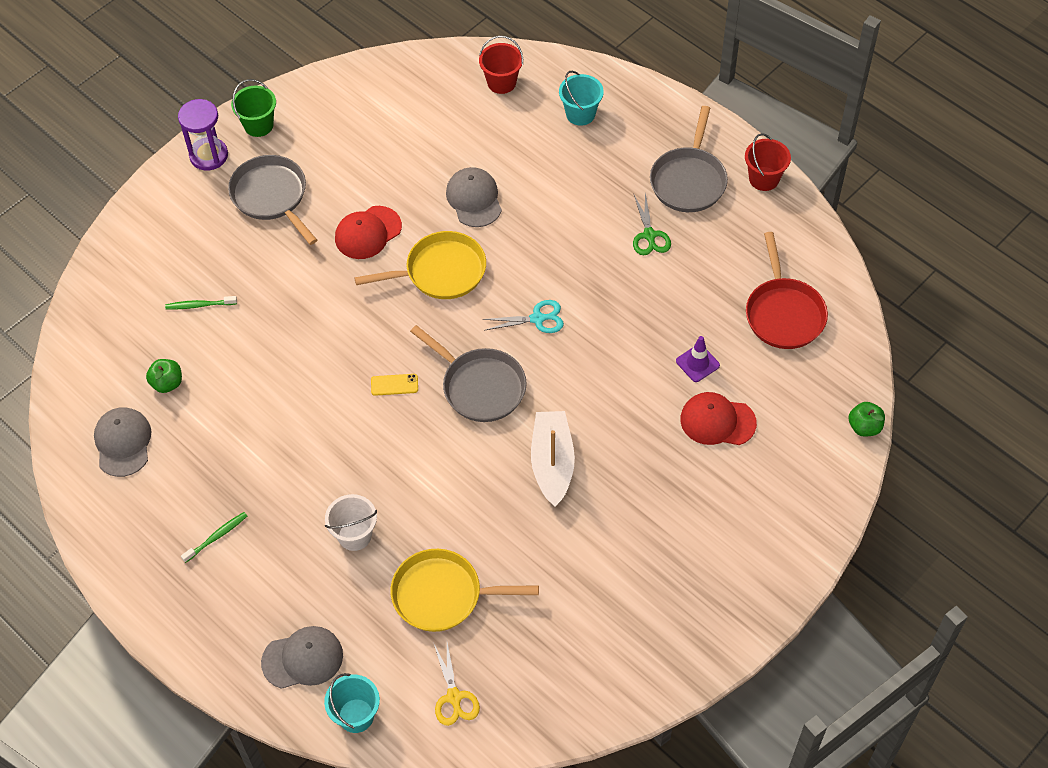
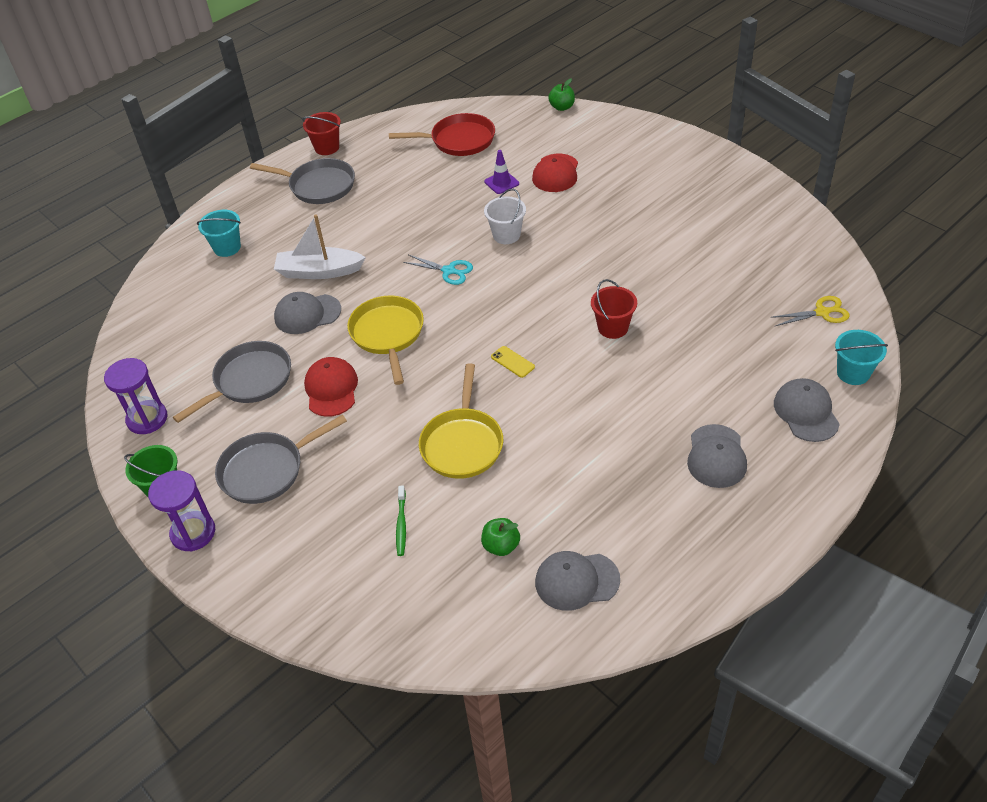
camera: 85 degrees left, 10 degrees down
green toothbrush [181,512,247,563] -> none
white bucket [325,494,377,551] -> white bucket moved to [484,189,526,244]
red cap [335,206,402,259] -> red cap turned 150 degrees counterclockwise [304,357,358,417]
yellow phone [371,374,418,396] -> yellow phone turned 45 degrees counterclockwise [491,346,535,378]
yellow pan [390,549,539,632] -> yellow pan moved to [419,364,503,479]
grey pan [410,325,527,422] -> grey pan moved to [173,341,291,423]
red bucket [479,36,523,94] -> red bucket moved to [591,279,637,339]
turquoise scissors [483,300,564,333] -> turquoise scissors turned 120 degrees clockwise [403,255,473,285]
white boat [531,411,575,507] -> white boat moved to [274,214,366,279]
green scissors [633,193,671,255] -> none
none -> purple hourglass [104,358,167,434]
none -> grey cap [687,424,747,488]

